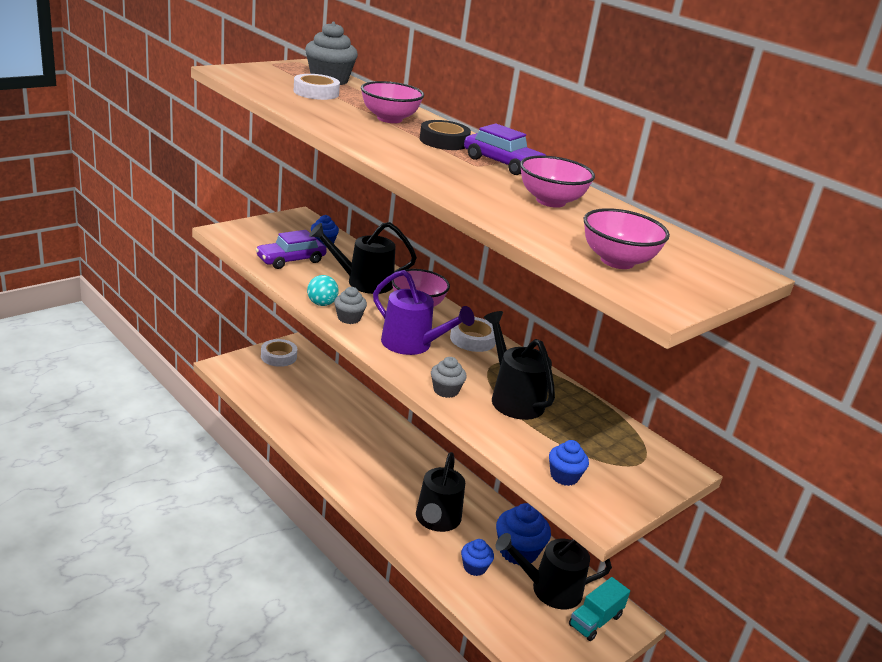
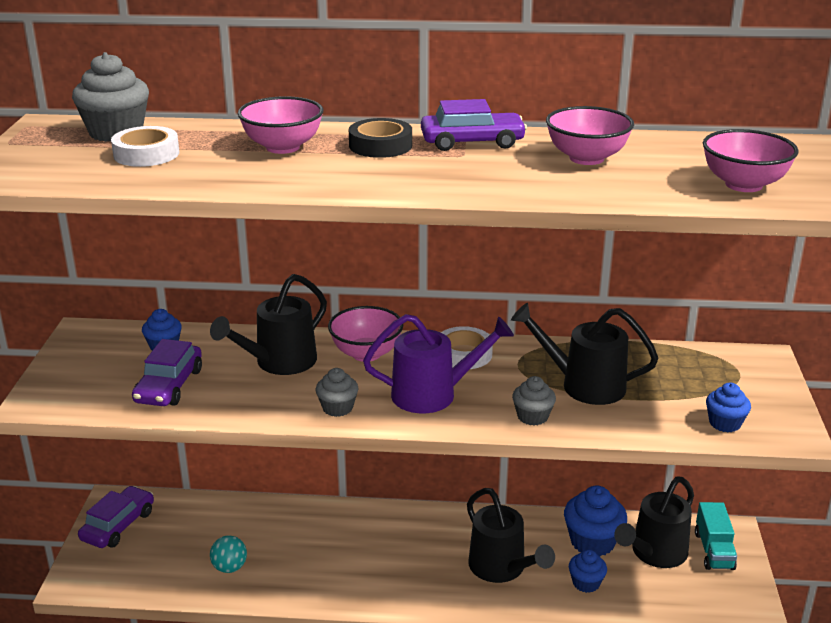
camera: 40 degrees left, 0 degrees up
white tape [261,339,297,367] -> purple car [78,486,154,548]
turquoise ball [307,275,339,306] -> turquoise ball moved to [210,535,247,573]

